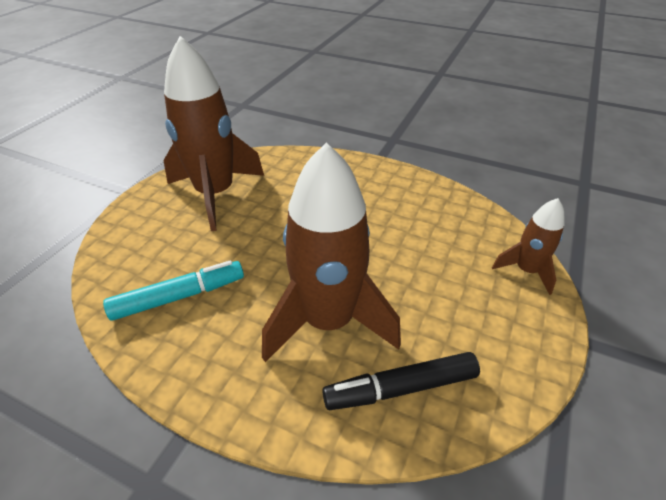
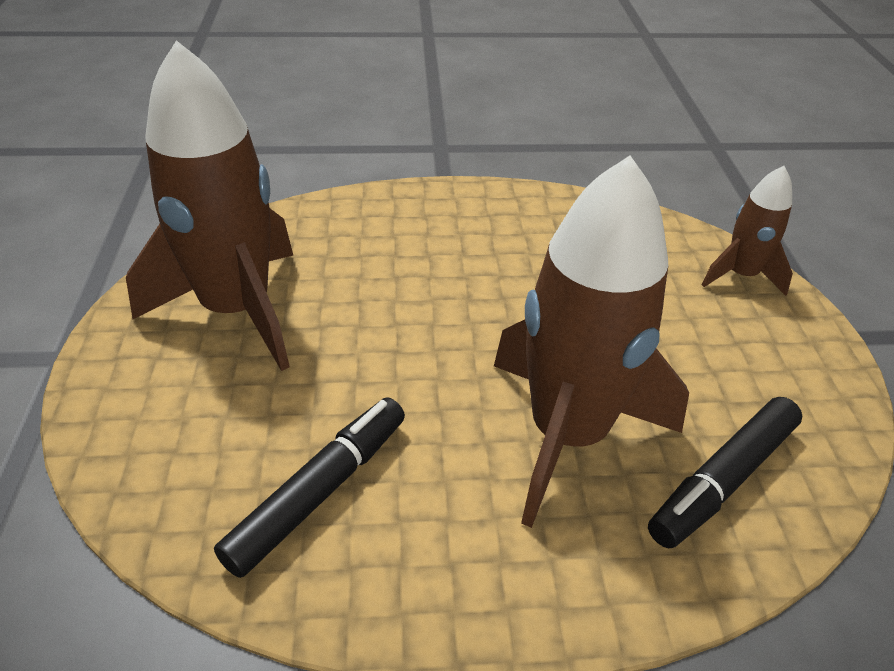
camera: 30 degrees left, 0 degrees up
turquoise marker [103,260,244,321] -> black marker [214,398,405,578]

